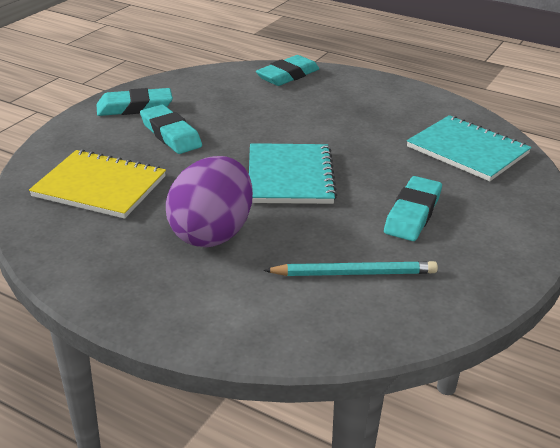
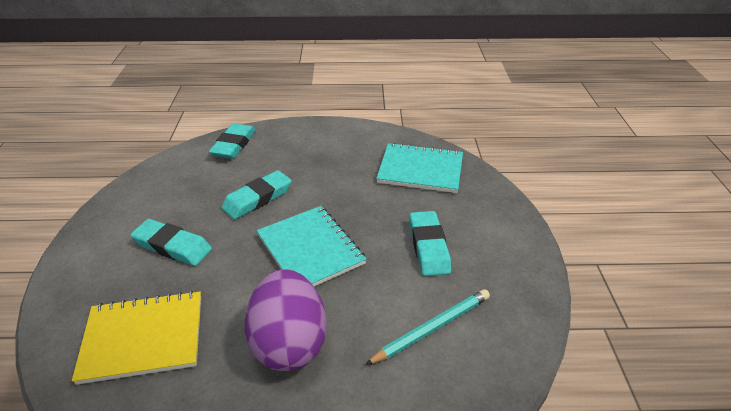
camera: 30 degrees left, 5 degrees up
turquoise eraser [97,88,173,116] -> turquoise eraser moved to [221,170,291,219]

